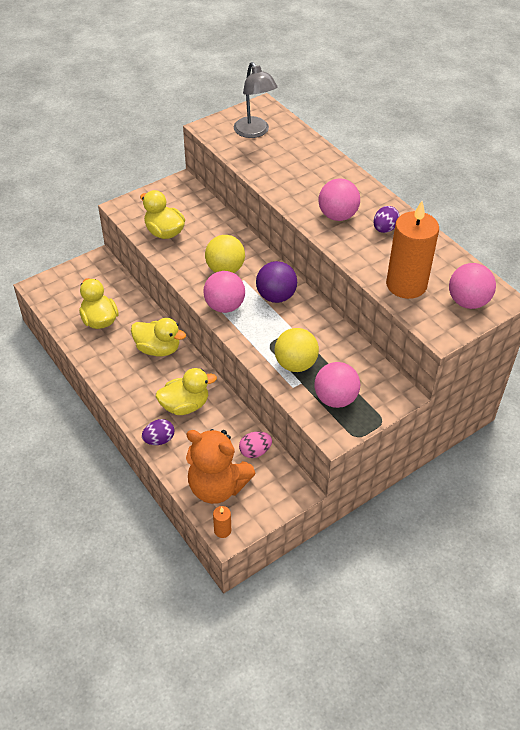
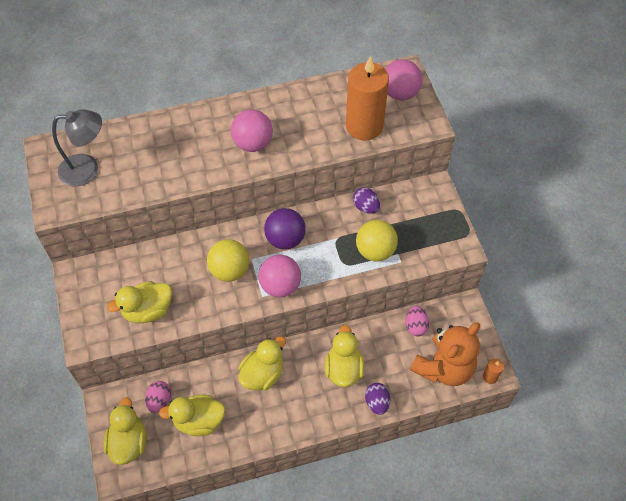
camera: 70 degrees left, 10 degrees up
pink ball [314,362,360,408] -> none
purple egg [373,206,400,233] -> purple egg moved to [353,187,380,214]
none -> yellow duck [103,397,147,465]
none -> pink egg [145,381,171,413]

